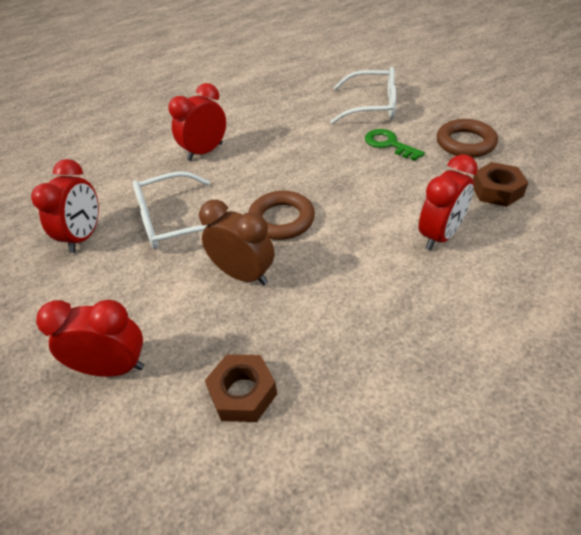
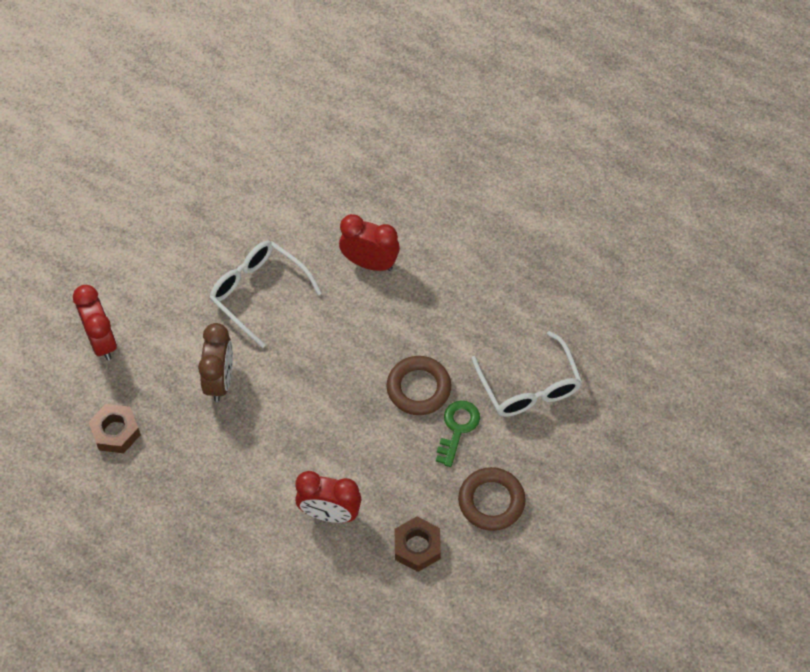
camera: 60 degrees right, 15 degrees up
red clock [31,159,99,253] -> none
brown ring [248,191,315,240] -> brown ring moved to [387,356,451,415]

